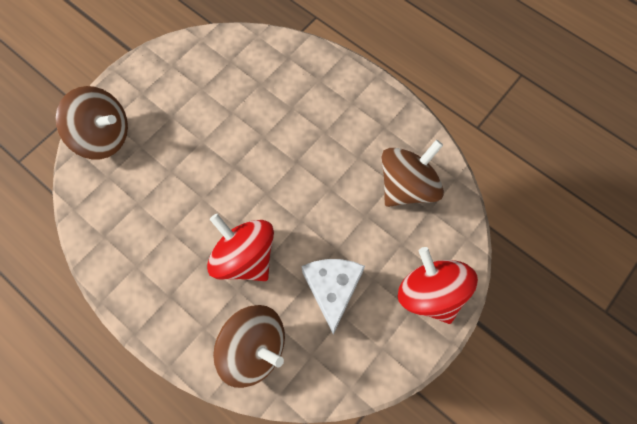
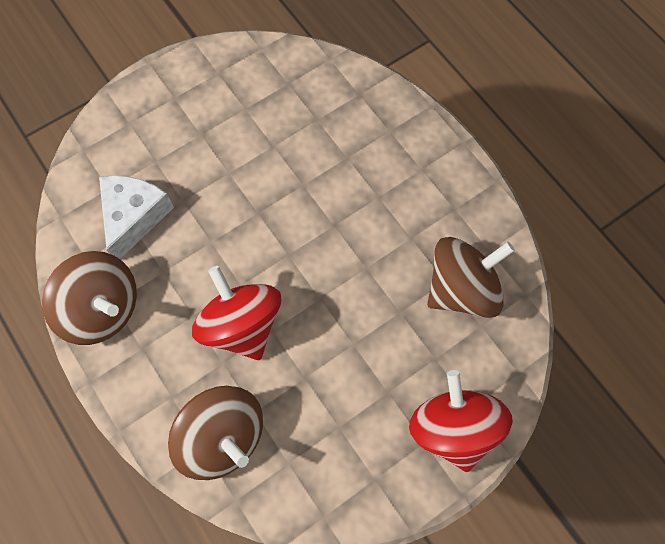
camera: 15 degrees right, 0 degrees up
brown spinning top [56,86,128,160] -> brown spinning top moved to [42,251,137,345]
white cheese [302,259,365,334] -> white cheese moved to [99,175,174,259]

